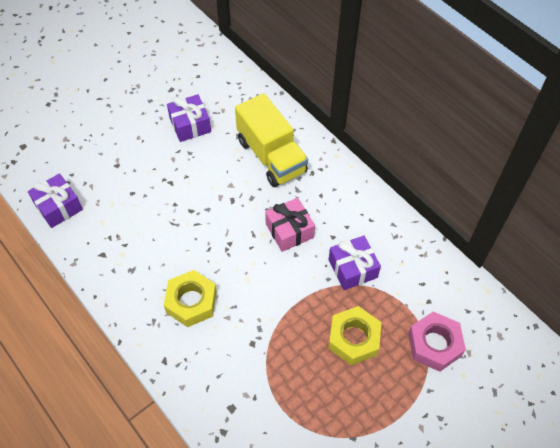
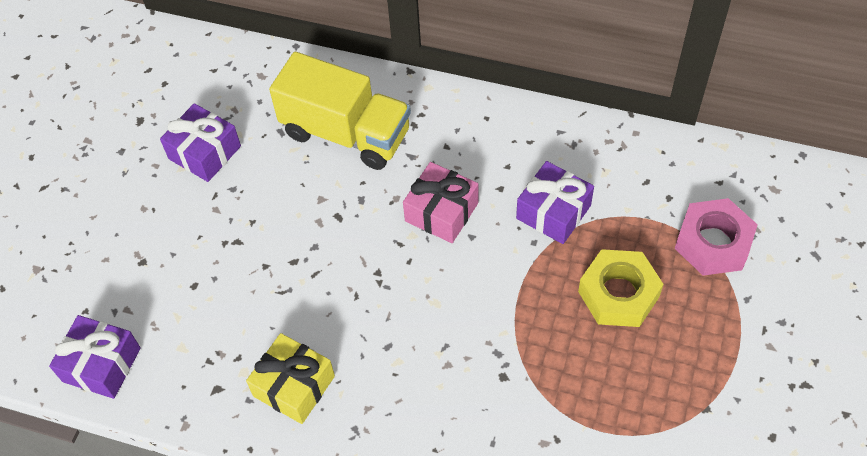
camera: 30 degrees left, 0 degrees up
yellow nut [164,270,217,327] -> none
none -> yellow gift [246,333,335,424]

